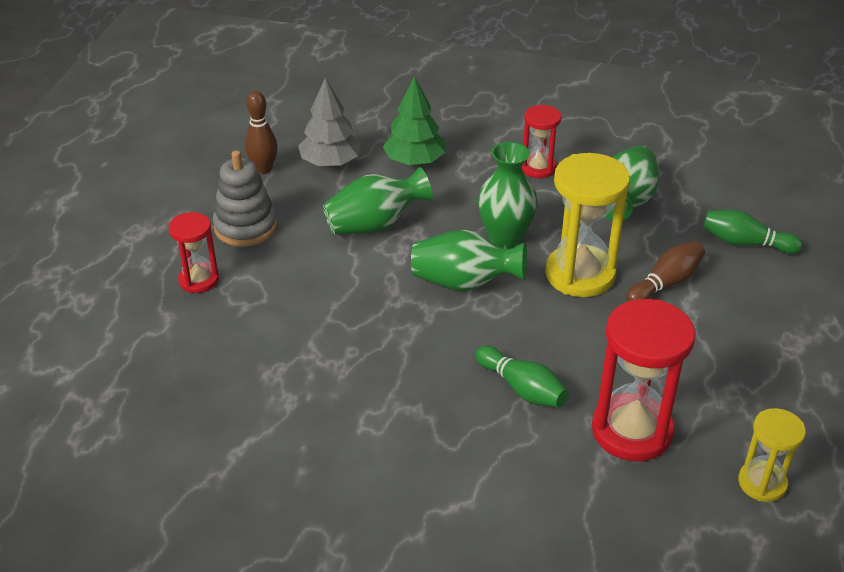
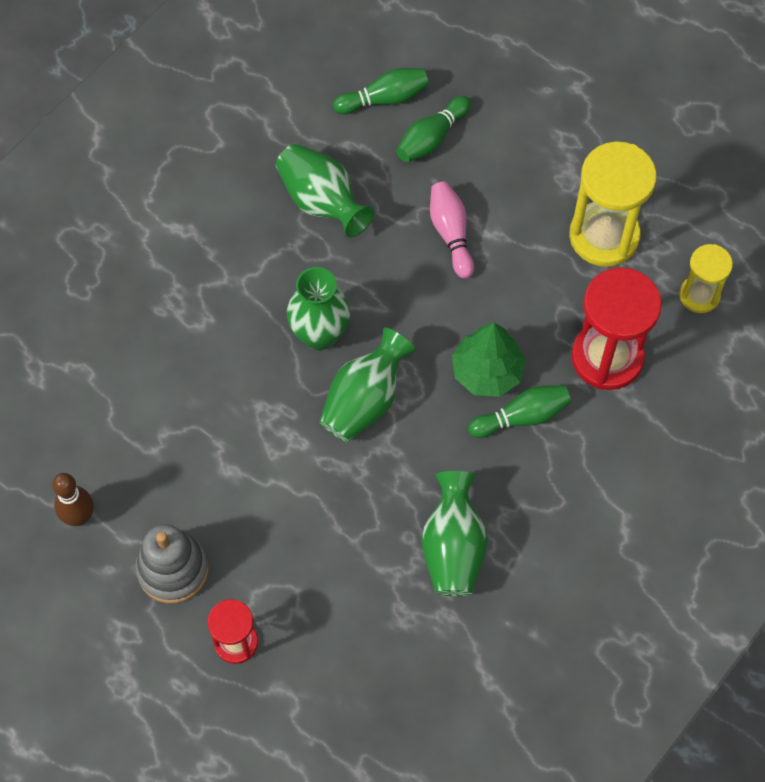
camera: 65 degrees left, 25 degrees up
grey tree [298,78,361,167] -> none
green vase [323,167,433,235] -> green vase moved to [422,471,488,596]
green tree [383,76,445,165] -> green tree moved to [452,323,526,397]
red hourglass [522,105,562,178] -> none
yellow hourglass [545,153,630,297] -> yellow hourglass moved to [569,142,657,267]
brown bowling pin [626,241,705,302] -> pink bowling pin [430,182,474,279]
none -> green bowling pin [333,68,429,114]

